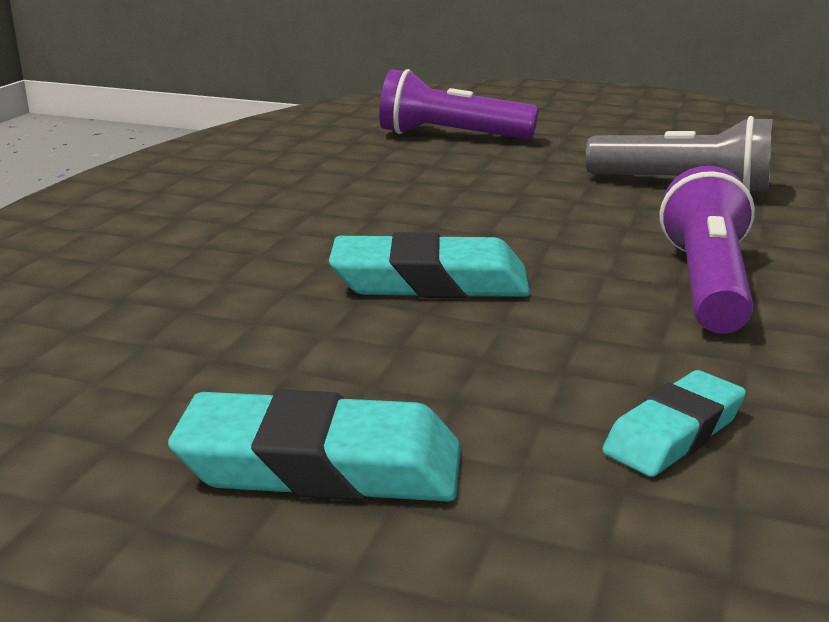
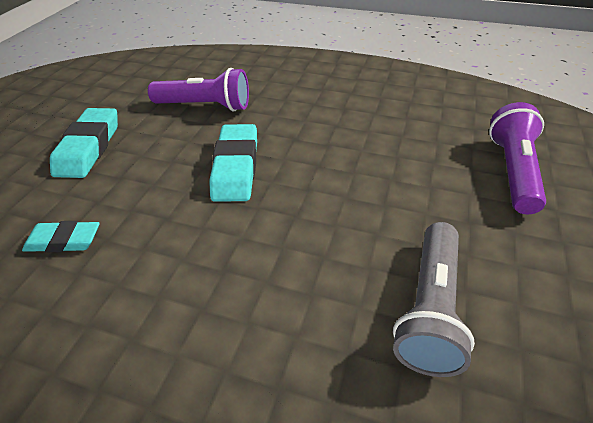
camera: 90 degrees right, 20 degrees up
turquoise eraser [602,370,746,477] -> turquoise eraser turned 45 degrees counterclockwise [22,221,100,252]
purple flashlight [660,166,755,334] -> purple flashlight moved to [148,68,249,111]

